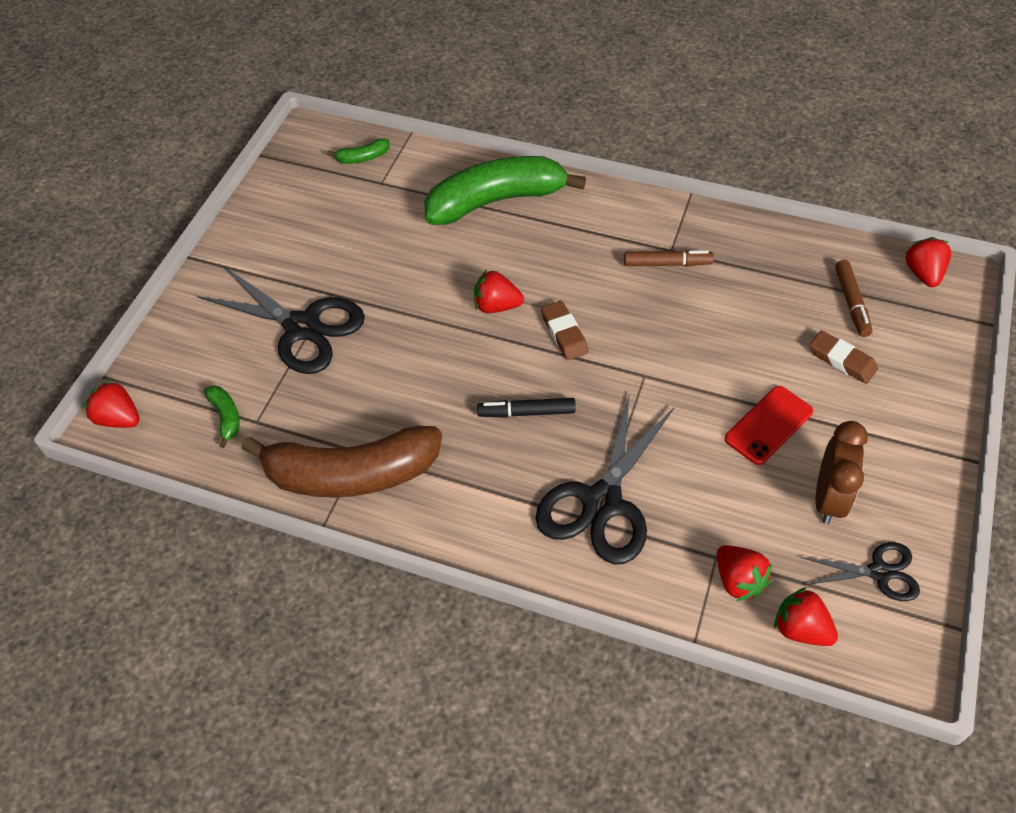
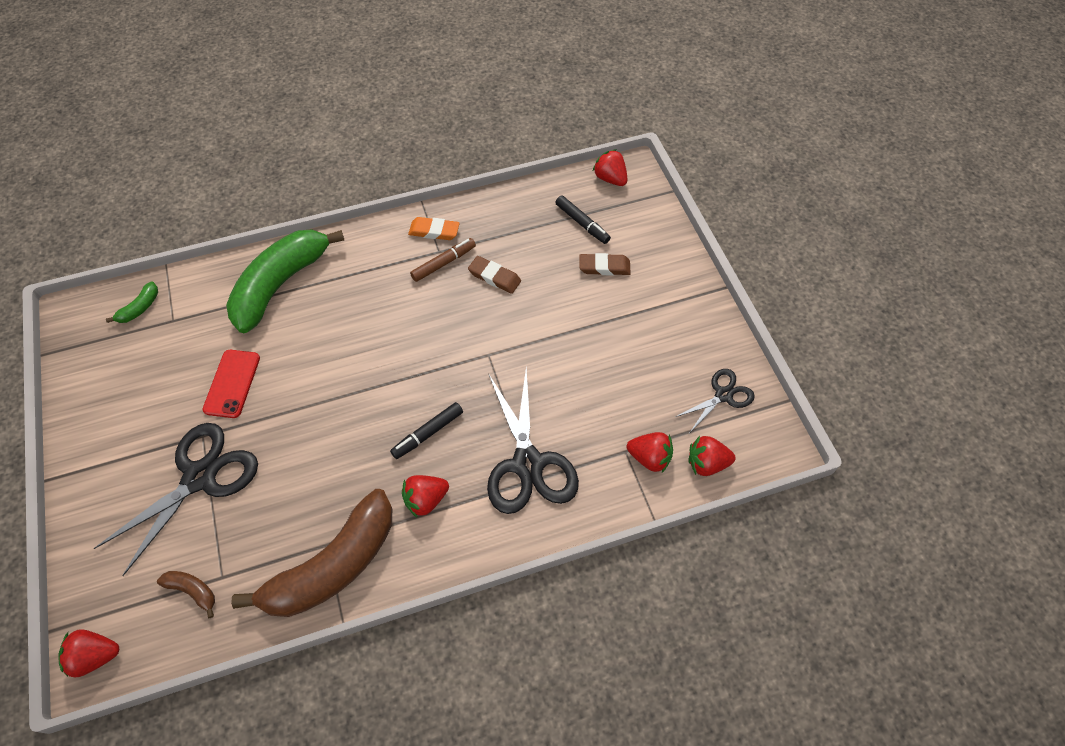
camera: 40 degrees left, 5 degrees up
black scissors [197,266,365,374] -> black scissors turned 45 degrees counterclockwise [94,423,258,576]
green banana [204,385,240,448] -> brown banana [157,571,215,618]
red strawberry [474,270,524,313] -> red strawberry moved to [402,475,449,517]
brown eraser [541,301,589,360] -> brown eraser moved to [468,256,521,294]
red phone [725,386,813,465] -> red phone moved to [203,350,260,418]
brown clock [815,421,868,524] -> none
brown marker [835,260,873,337] -> black marker [555,195,611,244]
none -> orange eraser [408,217,460,240]

